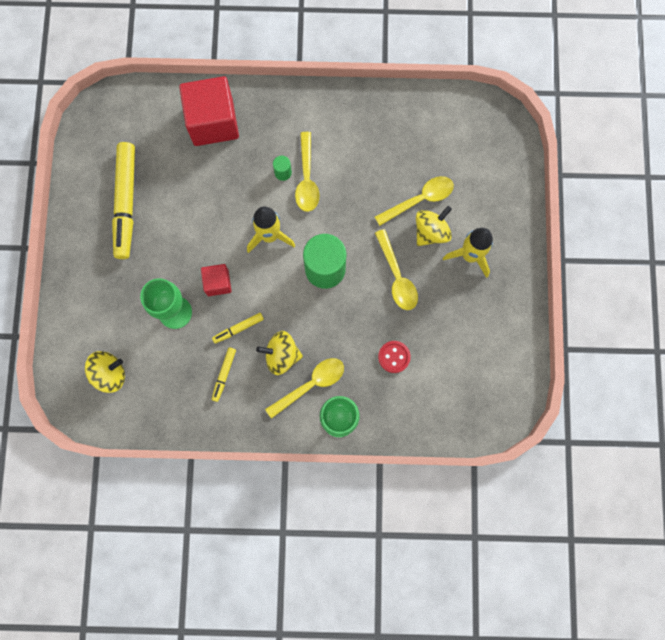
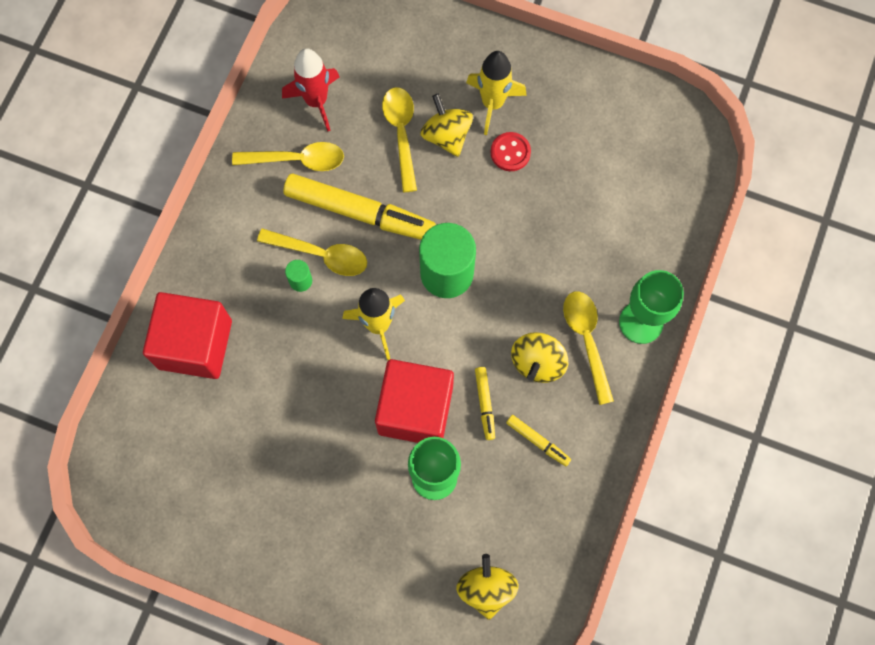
camera: 70 degrees left, 5 degrees down
yellow marker [112,142,135,259] -> yellow marker moved to [283,174,436,240]
red cube [201,264,232,296] -> red cube [375,359,454,443], size x1.95
yellow spoon [375,229,418,310] -> yellow spoon moved to [232,142,344,171]
red button [378,341,411,373] -> red button moved to [491,132,531,171]
none -> red rocket [282,48,340,132]

